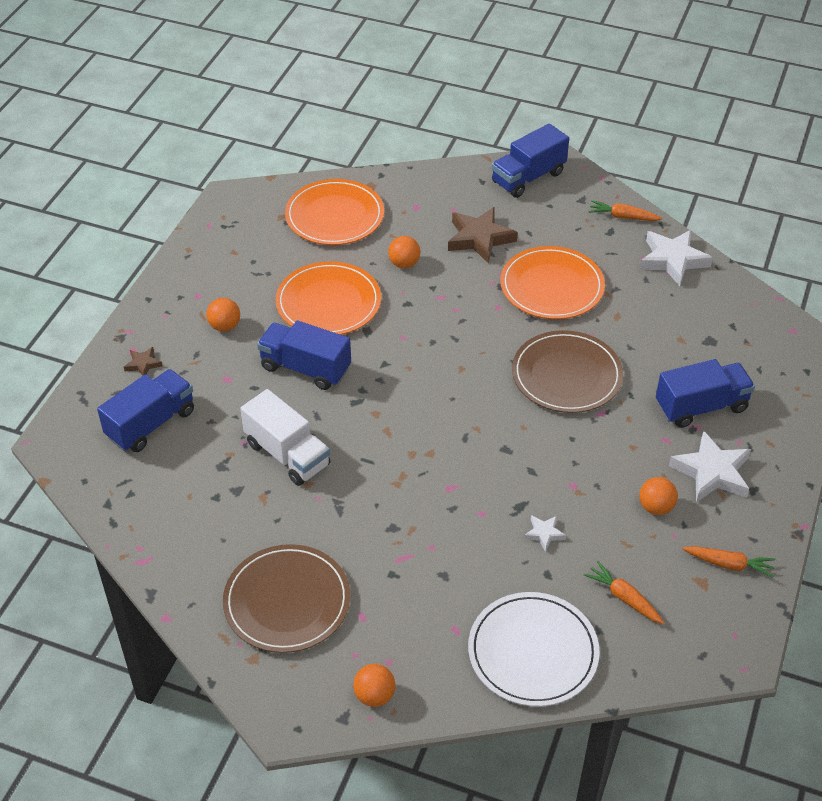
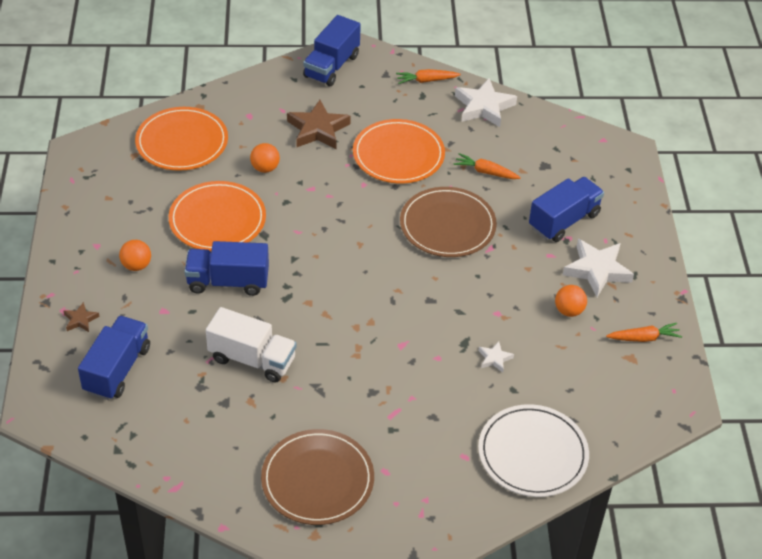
camera: 25 degrees left, 0 degrees up
orange ball [353,664,395,707] -> none
orange carrot [584,561,664,624] -> orange carrot moved to [453,153,521,179]

